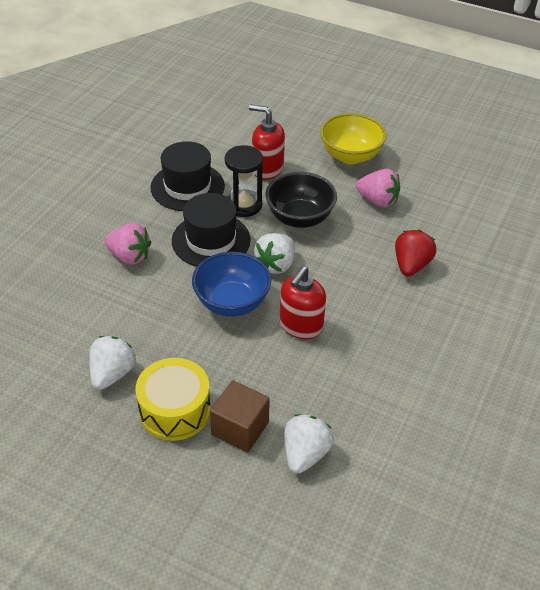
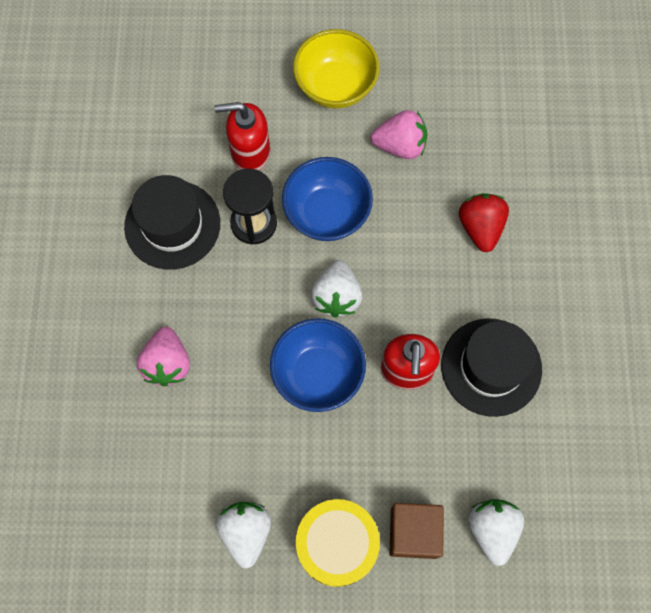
camera: 25 degrees left, 25 degrees up
pink strawberry [104,223,151,265] -> pink strawberry turned 90 degrees clockwise [137,327,190,386]
black hat [172,193,251,267] -> black hat moved to [441,319,542,417]
black bowl [265,172,337,228] -> blue bowl [282,157,373,241]

